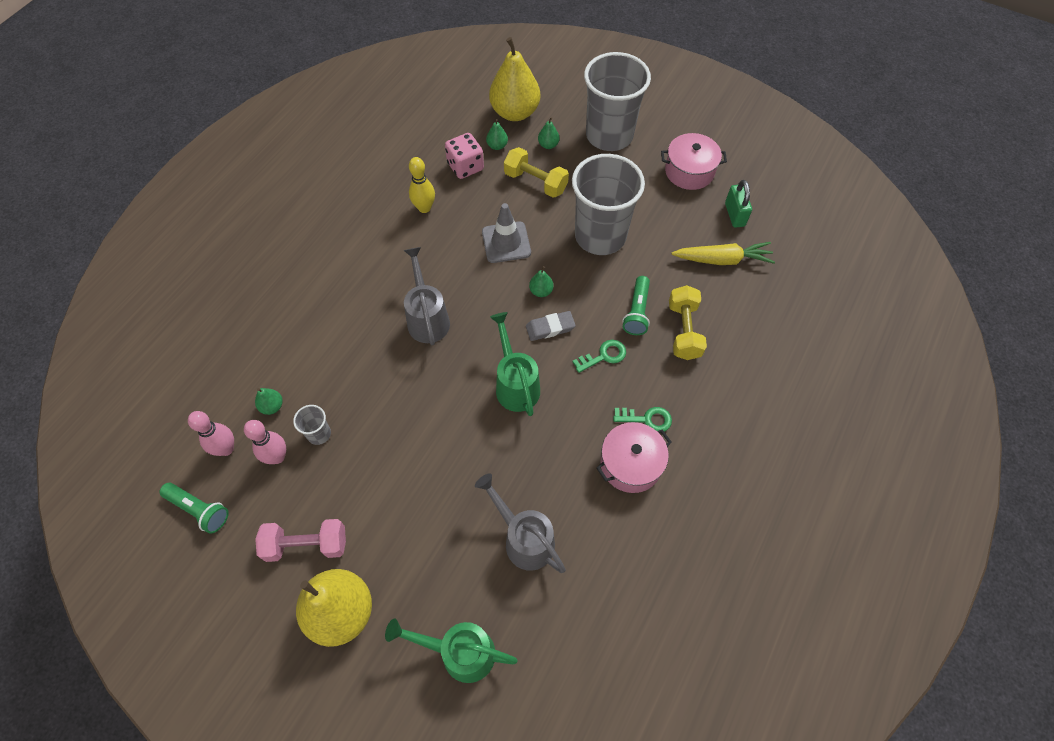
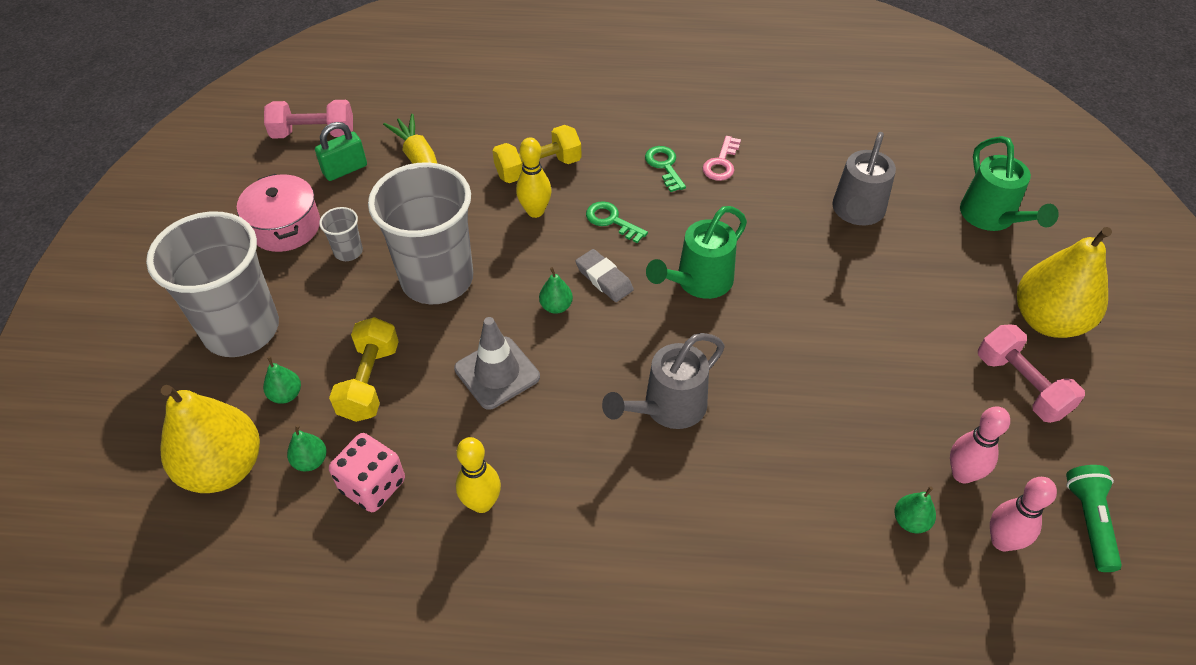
camera: 115 degrees left, 10 degrees down
grey cup [293,405,331,445] -> grey cup moved to [319,207,363,261]
pink pot [596,422,672,493] -> pink key [703,136,741,181]
green flashlight [622,276,650,335] -> yellow bowling pin [516,137,552,218]
none -> pink dumbbell [264,100,353,139]

